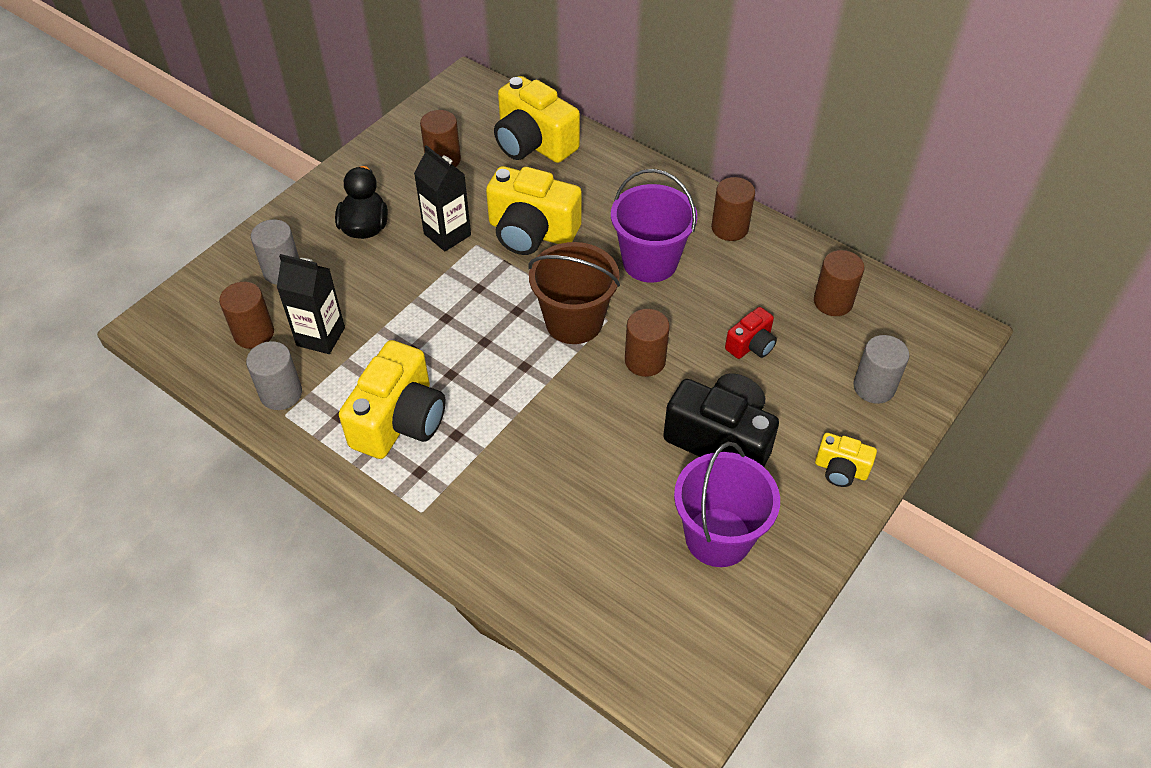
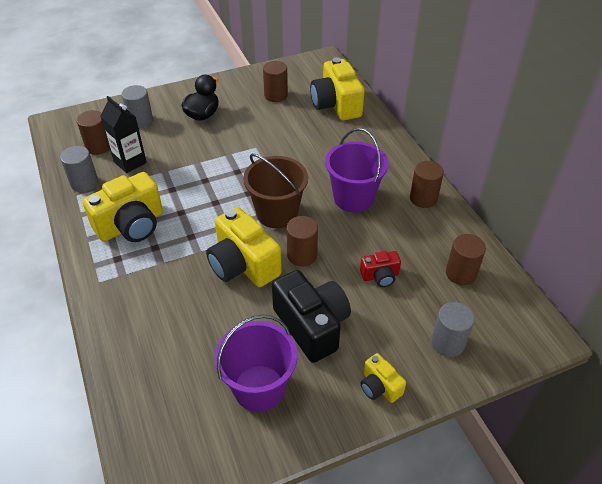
camera: 30 degrees right, 5 degrees down
black carton [414,145,471,251] -> none
yellow camera [486,166,582,255] -> yellow camera moved to [206,207,282,287]

